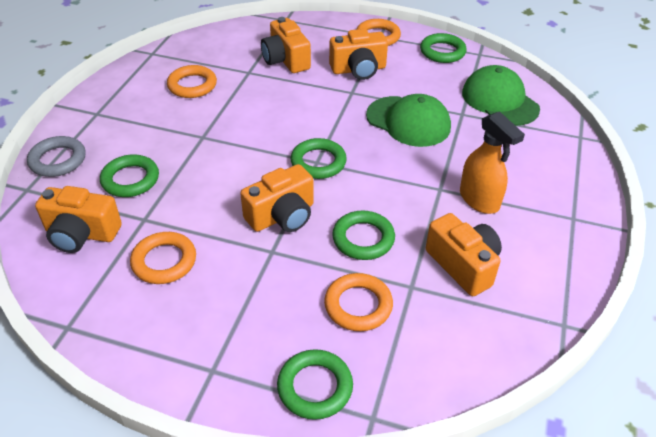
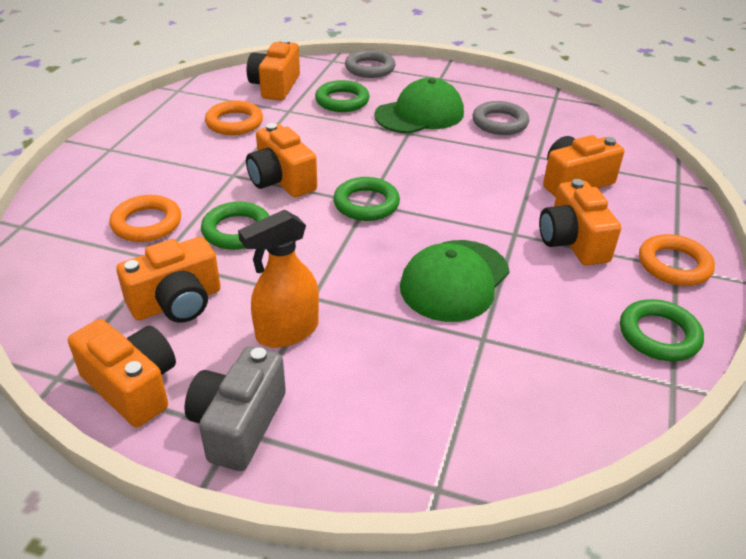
camera: 90 degrees right, 5 degrees down
orange ring [167,65,217,98] -> grey ring [473,101,529,135]
green ring [277,349,353,420] -> none
green cap [462,65,540,126] -> green cap moved to [374,78,464,134]
none -> orange camera [68,319,176,428]
none -> grey camera [184,346,286,471]

